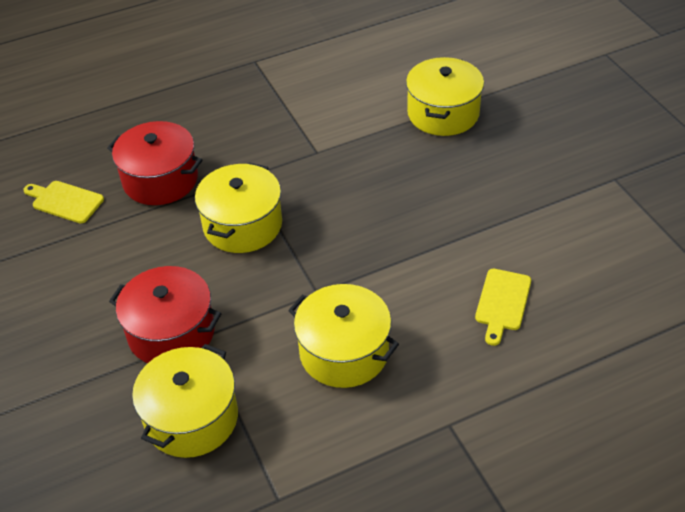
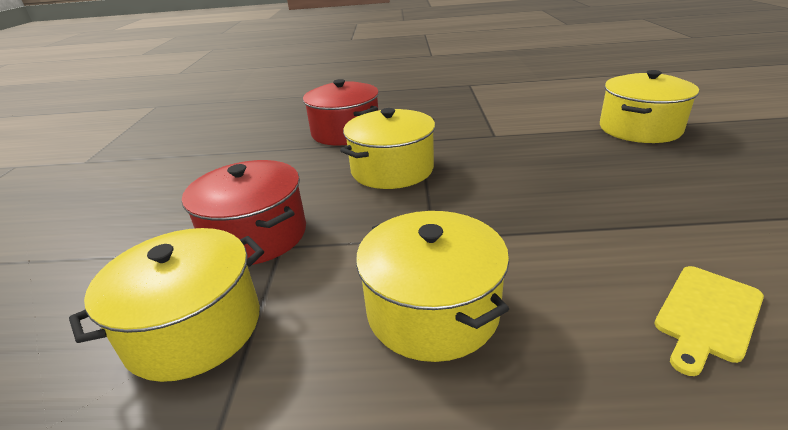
camera: 25 degrees right, 15 degrees down
yellow cutting board [23,181,104,223] -> none

